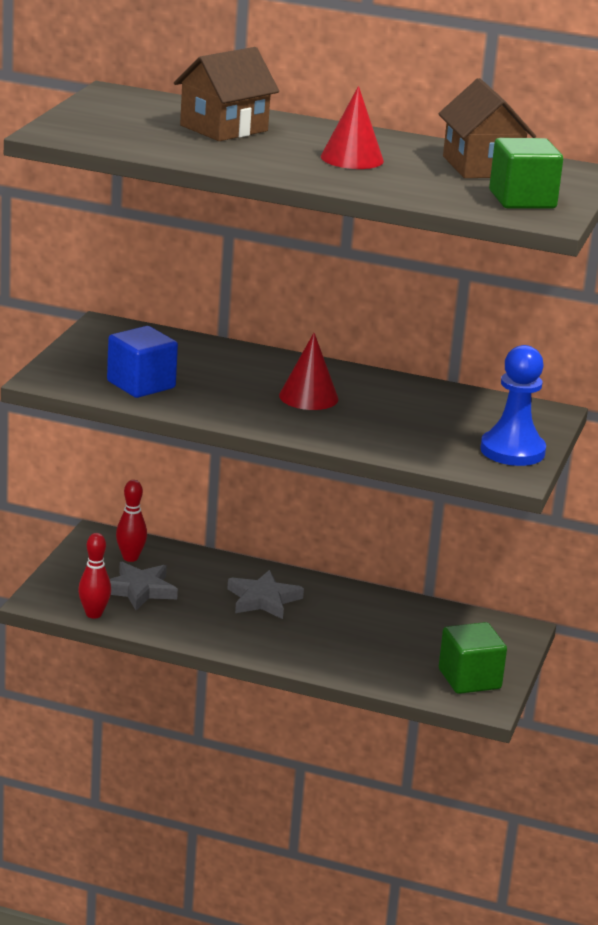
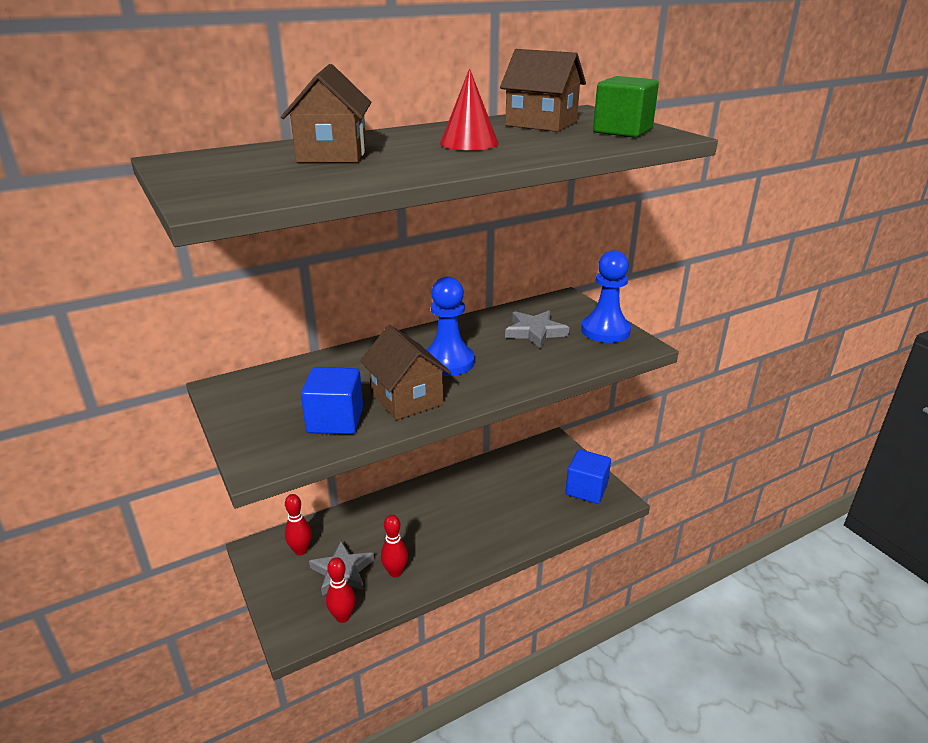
camera: 45 degrees left, 5 degrees up
grey star [227,570,304,619] -> grey star moved to [505,310,569,349]
red cone [279,333,338,410] -> blue pawn [426,277,475,376]
green cube [439,622,507,694] -> blue cube [565,449,611,504]
none -> brown house [360,325,451,420]
none -> red bowling pin [381,515,408,577]

